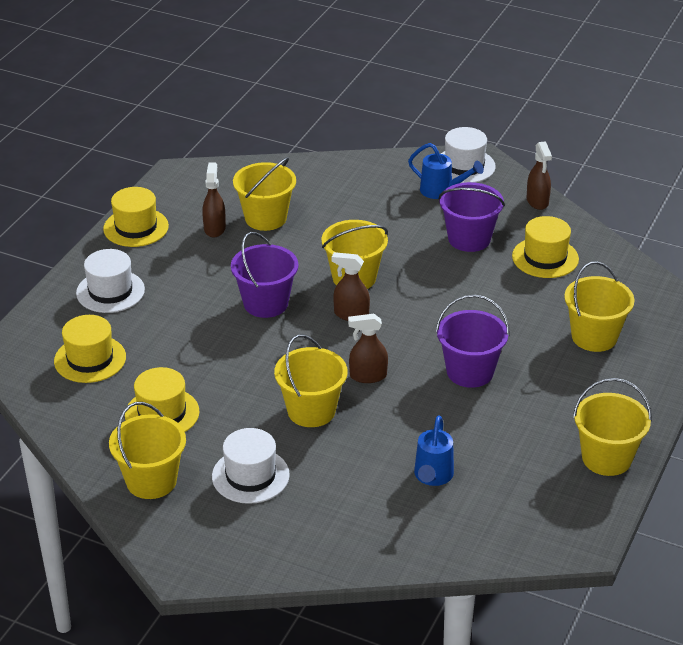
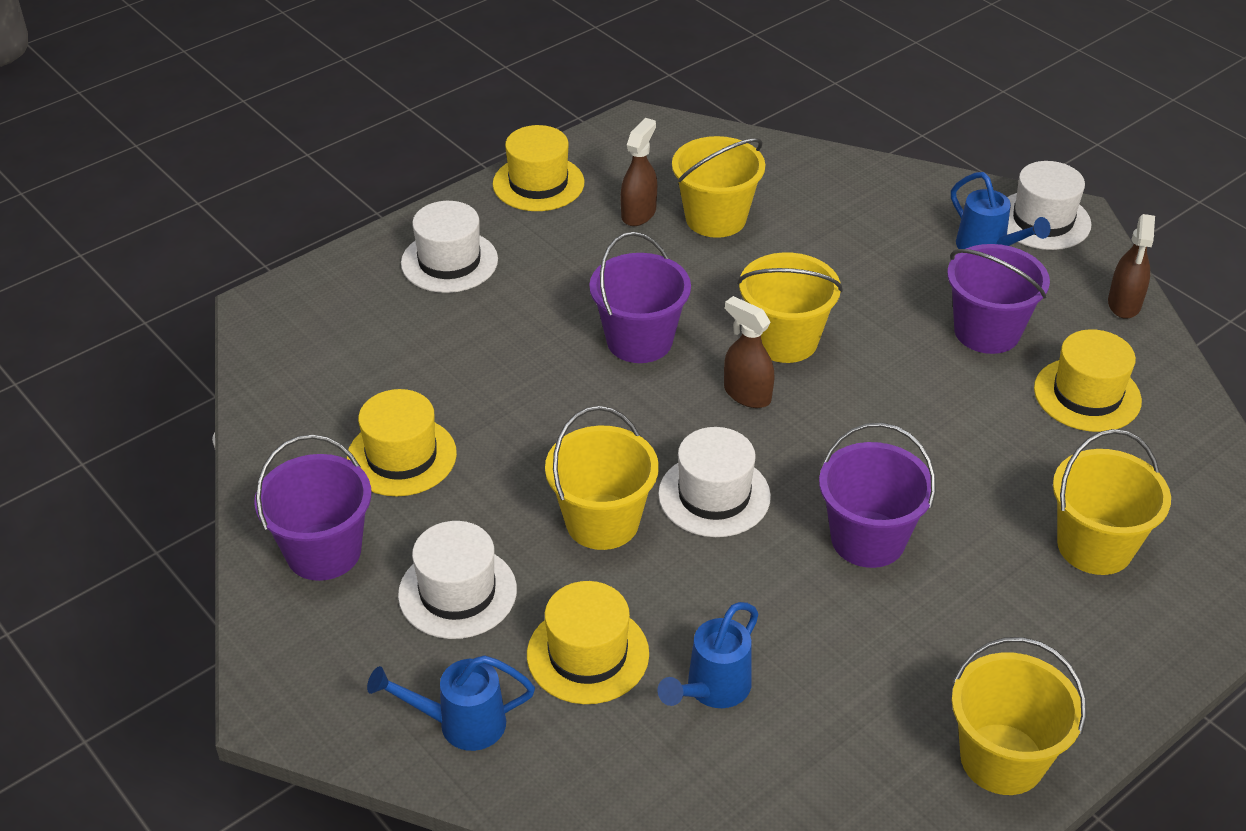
camera: 25 degrees right, 5 degrees up
yellow hat [54,315,126,383] -> yellow hat moved to [527,581,649,704]
yellow bucket [109,402,186,499] -> purple bucket [254,435,371,581]
brown spray bottle [348,314,388,383] -> white hat [658,427,771,537]
none -> blue watering can [367,655,535,751]

